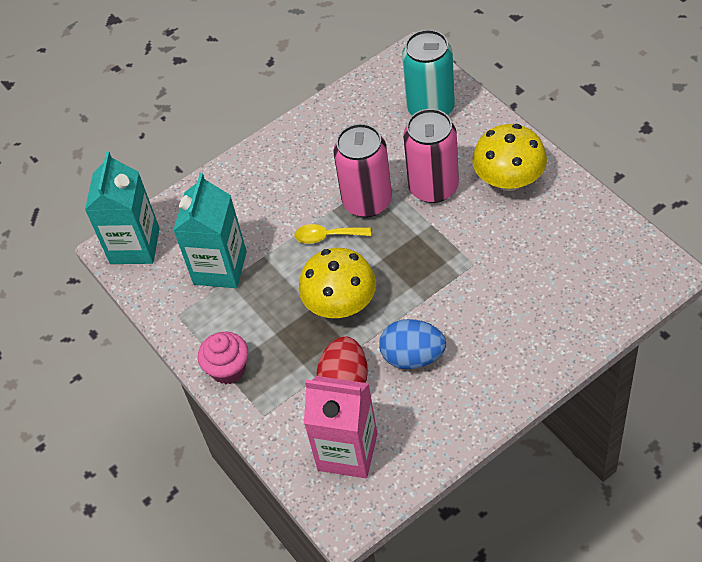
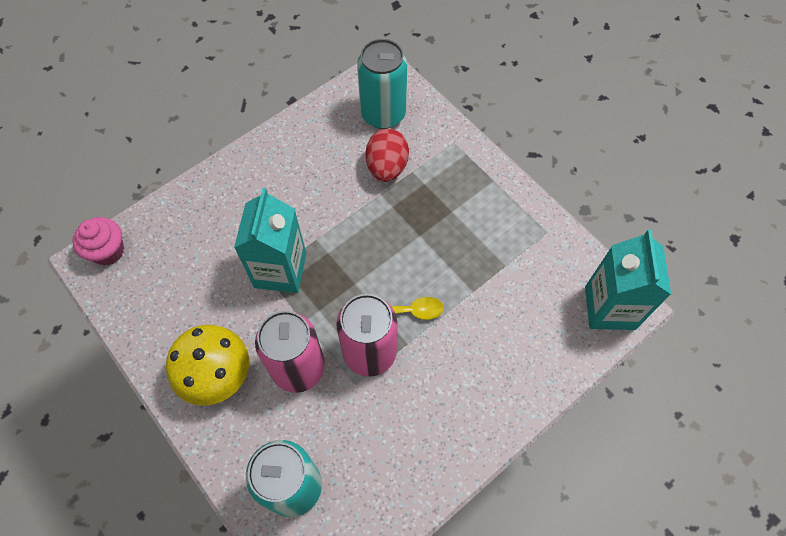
camera: 170 degrees right, 10 degrees up
turquoise carton [173,173,247,288] -> turquoise carton moved to [234,188,306,293]
pink cupcake [198,332,248,384] -> pink cupcake moved to [72,217,124,265]
yellow mushroom [299,248,376,318] -> none
pink carton [304,376,377,478] -> turquoise can [357,39,407,129]
blue egg [379,319,446,369] -> none

